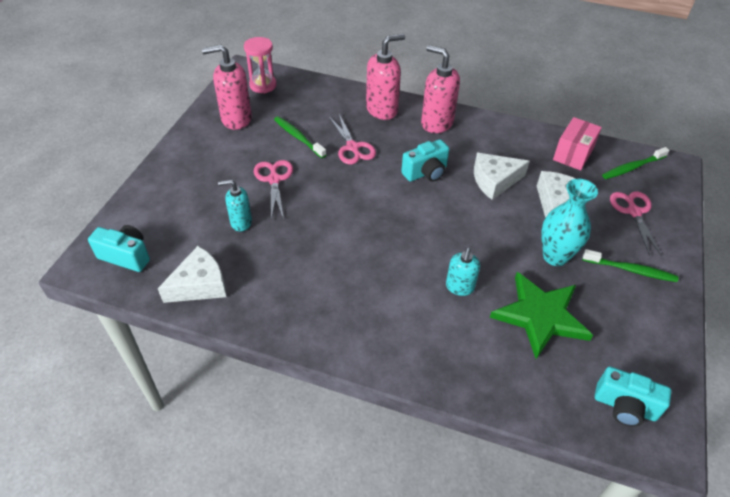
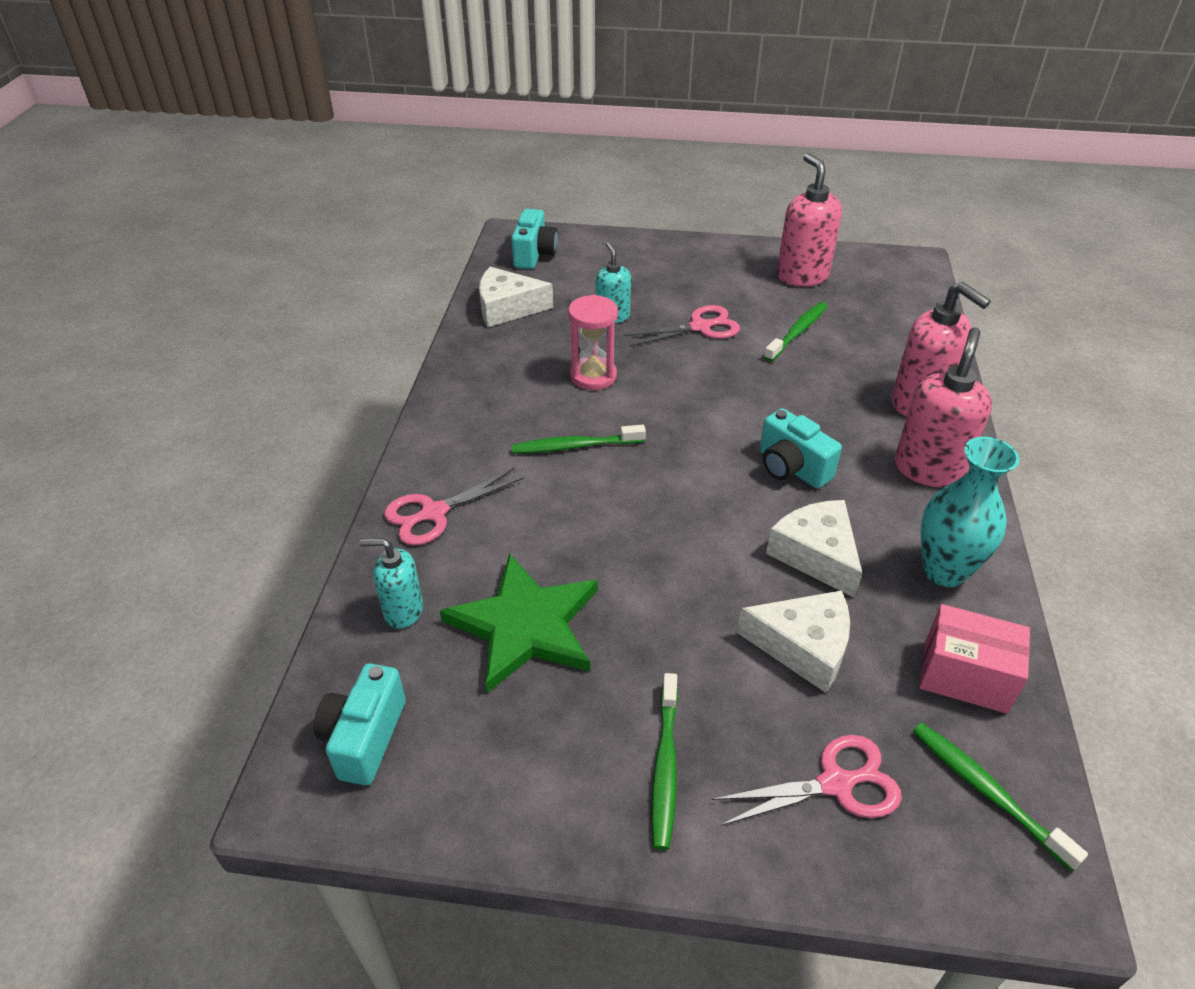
camera: 80 degrees right, 5 degrees down
white cheese [157,246,226,303] -> white cheese turned 135 degrees clockwise [479,267,553,327]
pink hourglass [244,37,277,93] -> pink hourglass moved to [568,294,618,390]
pink scissors [329,114,376,164] -> pink scissors moved to [384,468,524,546]
turquoise soap dispenser [446,248,480,296] -> turquoise soap dispenser moved to [360,538,423,629]
turquoise vase [541,179,598,266] -> turquoise vase moved to [921,437,1019,587]
none -> green toothbrush [512,424,646,454]

